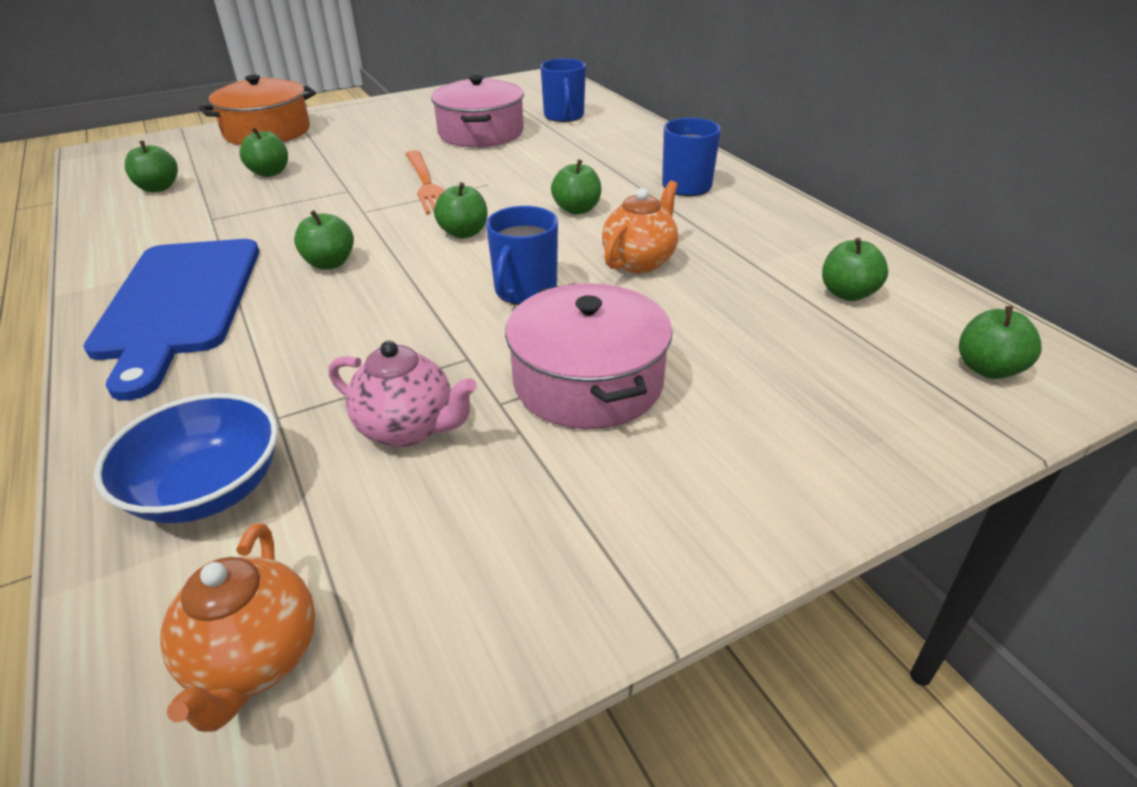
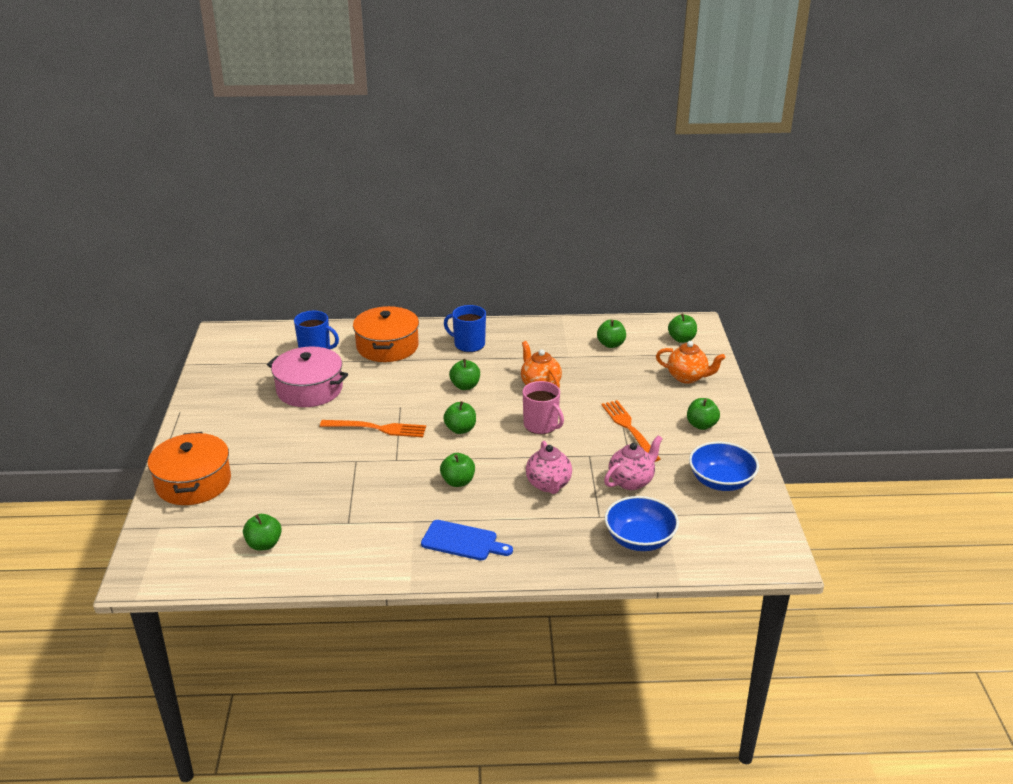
camera: 65 degrees left, 5 degrees down
blue cutting board [83,239,259,401] -> blue cutting board [421,520,513,561], size x0.55
orange teapot [160,523,315,732] -> orange teapot moved to [656,341,725,384]
green apple [239,128,288,177] -> green apple moved to [687,398,720,430]
blue mug [486,206,558,305] -> pink mug [523,381,564,434]
pink pot [505,283,673,429] -> orange fork [601,400,660,462]
none -> orange pot [353,306,419,362]
none -> pink teapot [526,441,572,494]
none -> blue bowl [689,442,759,491]

